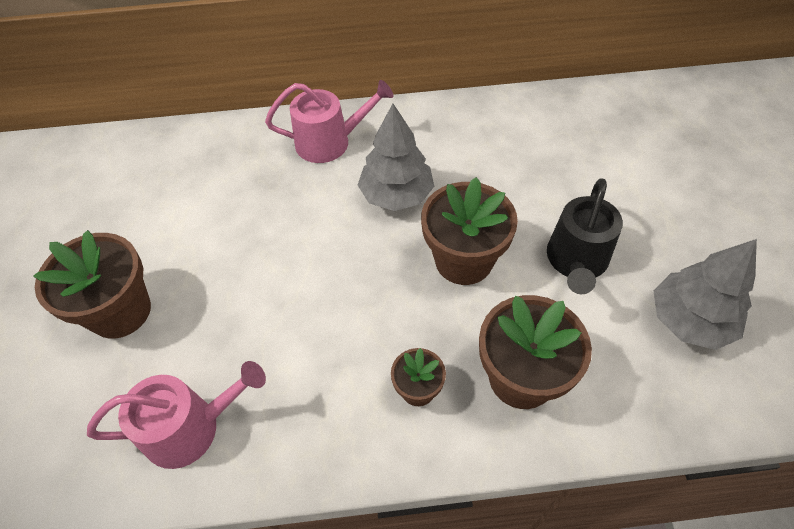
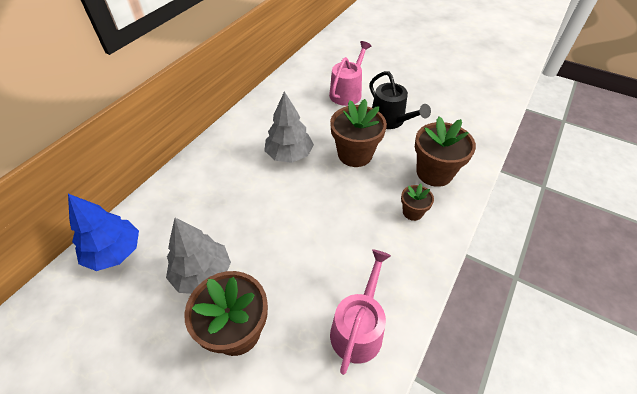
camera: 55 degrees left, 5 degrees down
pink watering can [265,80,394,163] -> pink watering can moved to [329,41,371,106]
grey tree [654,239,757,350] -> grey tree moved to [166,218,231,294]
none -> blue tree [68,194,139,271]

